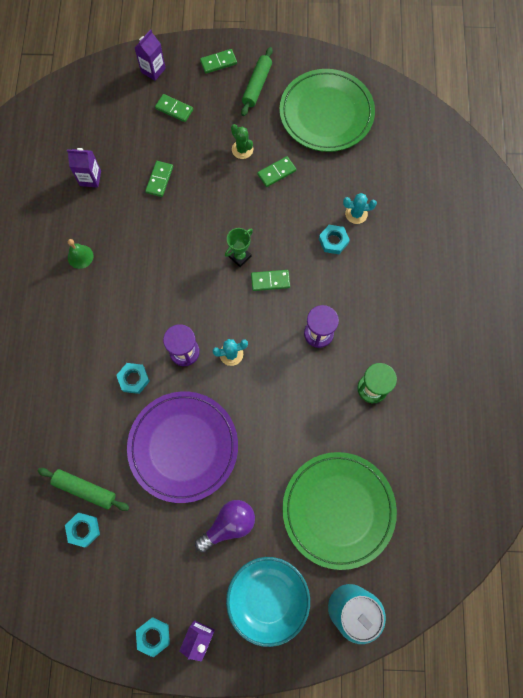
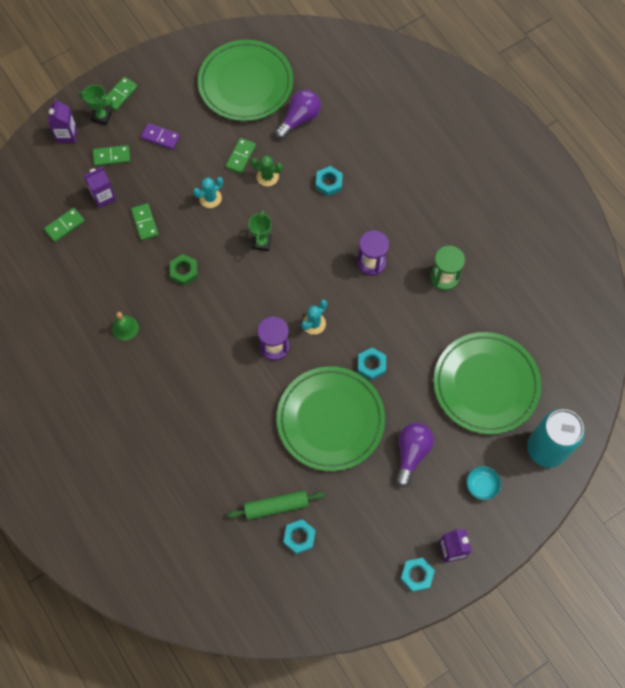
camera: 35 degrees left, 5 degrees down
purple carton [67,148,101,188] -> purple carton moved to [83,167,116,208]
turquoise nut [116,363,150,394] -> turquoise nut moved to [358,347,386,381]
purple plate [127,392,238,503] -> green plate [277,366,385,471]
turquoise bowl [226,557,310,647] -> turquoise bowl [466,466,501,500], size x0.45
green cactus [231,124,253,159] -> green cactus moved to [251,156,283,186]
green rolling pin [241,47,273,116] -> none
green domino [251,270,290,291] -> green domino moved to [44,208,85,242]
turquoise cactus [343,193,377,224] -> turquoise cactus moved to [193,177,223,208]
none -> green trophy [78,85,113,125]
none -> purple domino [141,123,180,150]
none -> green nut [170,254,198,286]
none -> purple light bulb [275,90,321,139]

